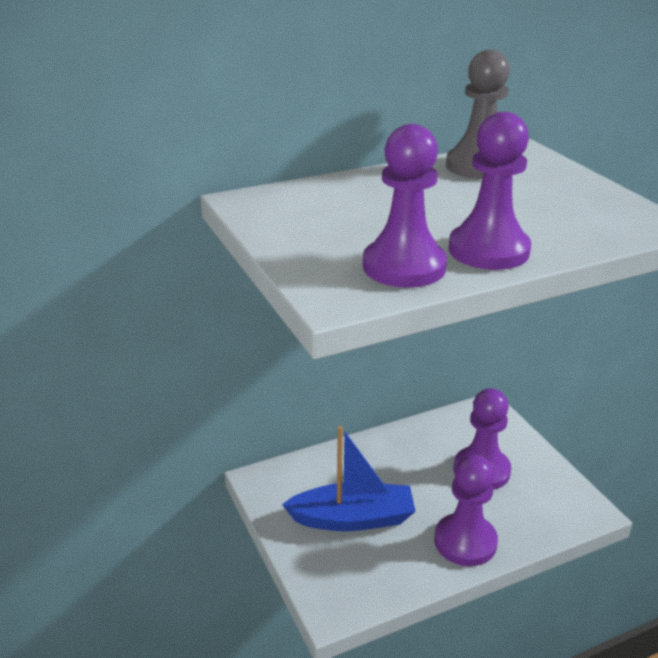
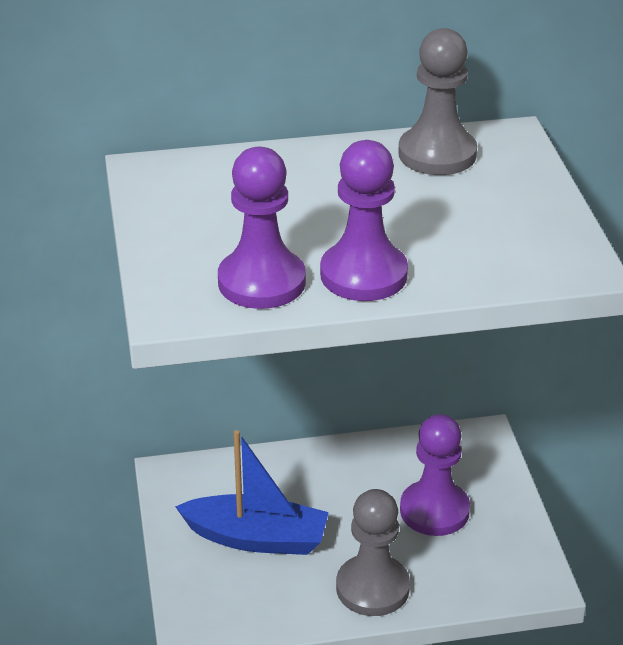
camera: 15 degrees right, 5 degrees up
purple pawn [434,455,498,566] -> grey pawn [336,489,410,616]

